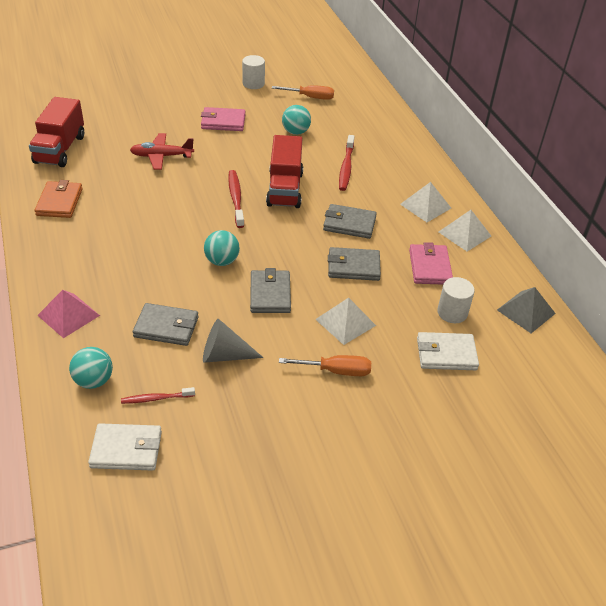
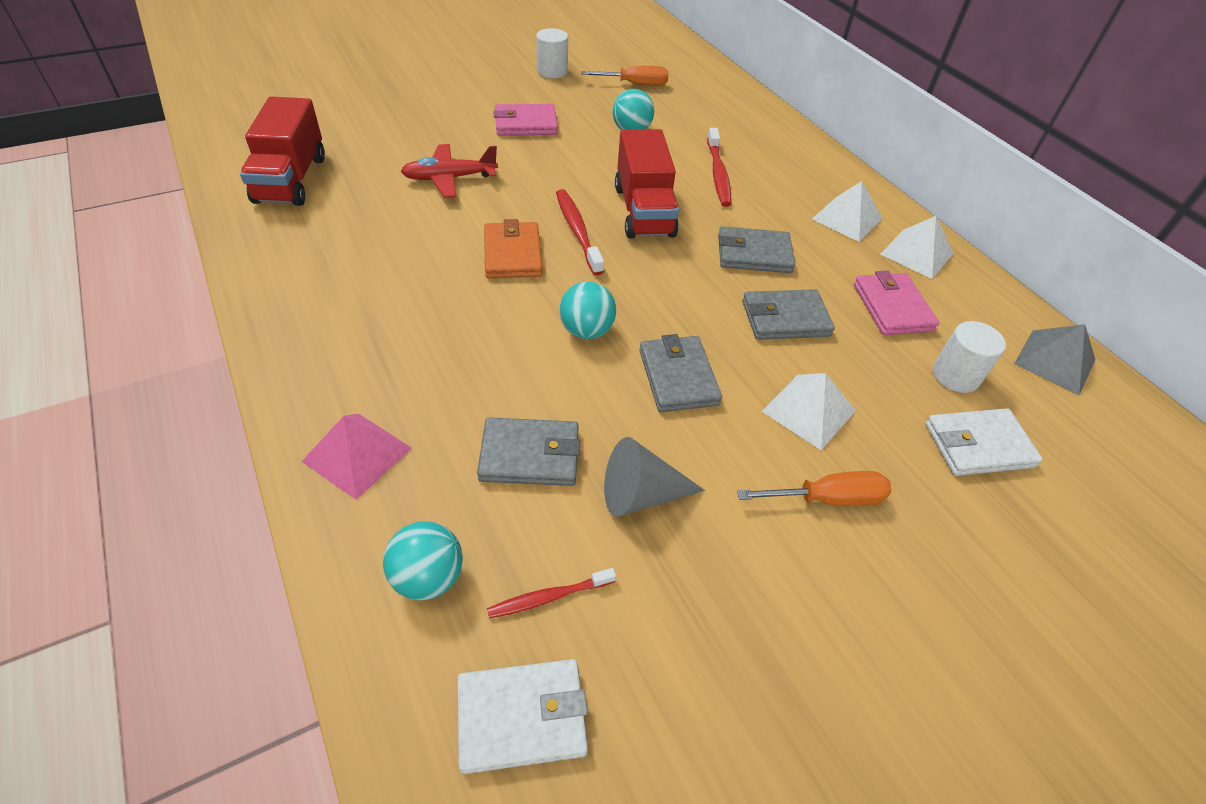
camera: 10 degrees left, 5 degrees up
orange wallet [35,180,83,218] -> orange wallet moved to [484,219,542,278]

